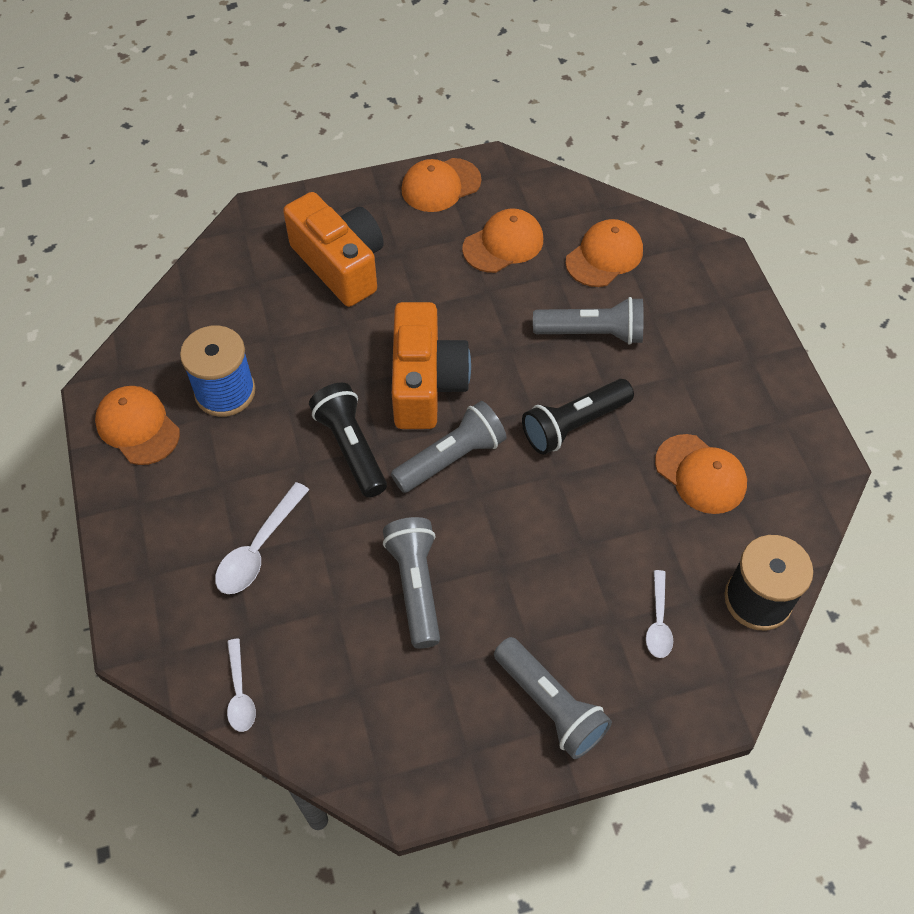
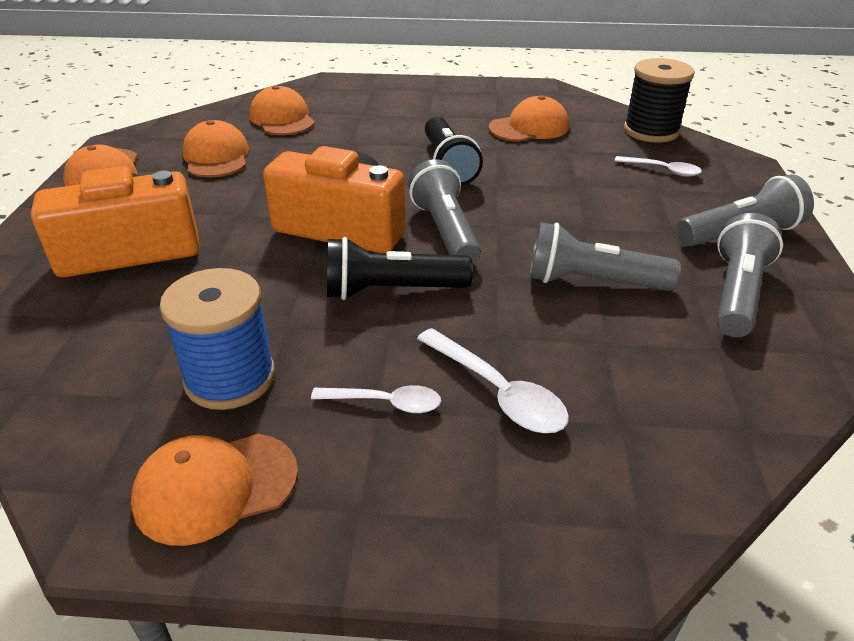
camera: 70 degrees left, 20 degrees down
white spoon [227,639,256,732] -> white spoon moved to [311,385,441,413]
grey flashlight [533,297,644,345] -> grey flashlight moved to [717,213,783,337]

